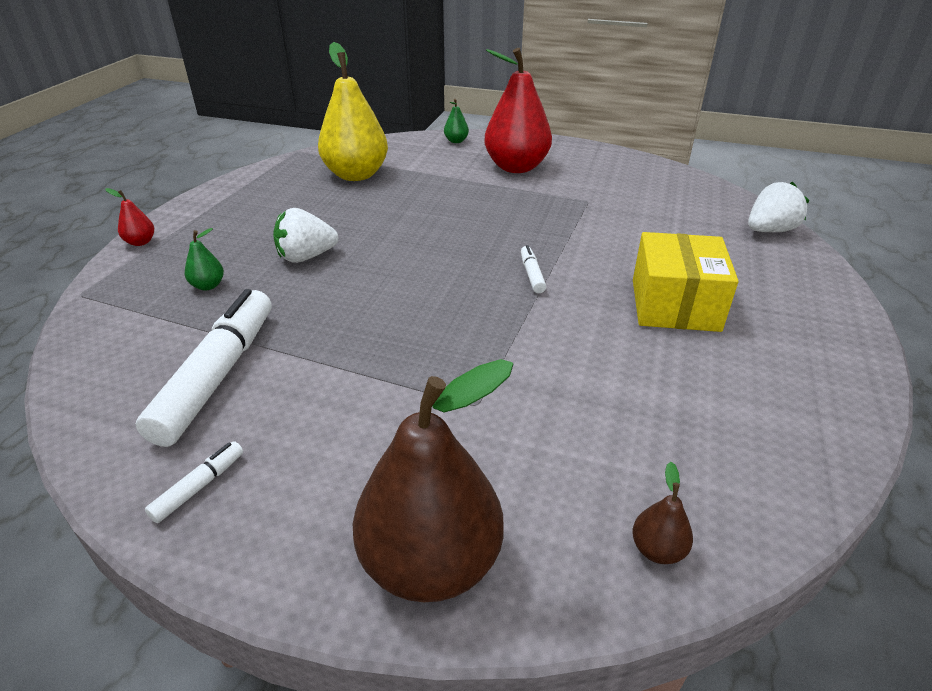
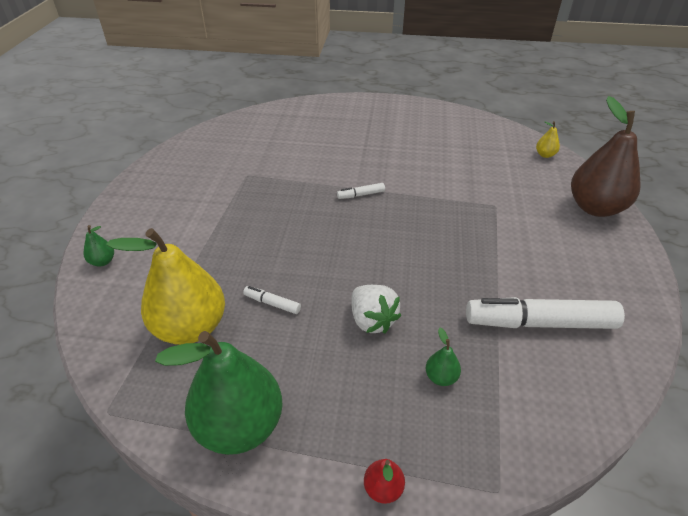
camera: 100 degrees left, 5 degrees up
white marker [145,441,243,523] -> white marker moved to [243,286,301,314]
red pear [484,48,552,173] -> none
brown pear [632,462,693,564] -> yellow pear [536,121,560,158]
yellow box [633,232,739,332] -> none
white strawberry [748,181,809,232] -> none
none -> green pear [155,331,283,455]

